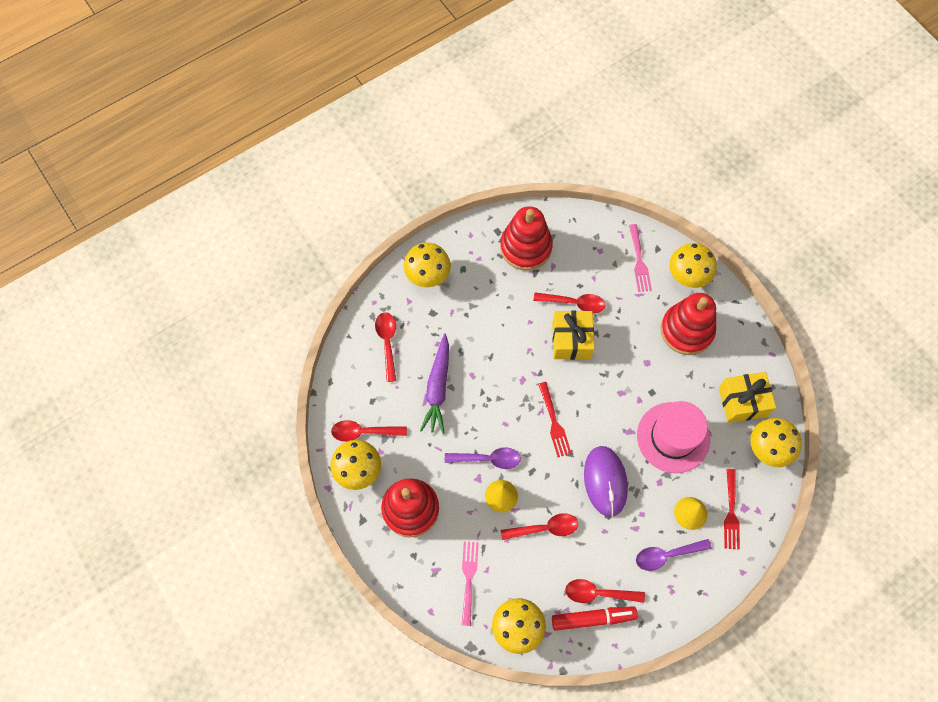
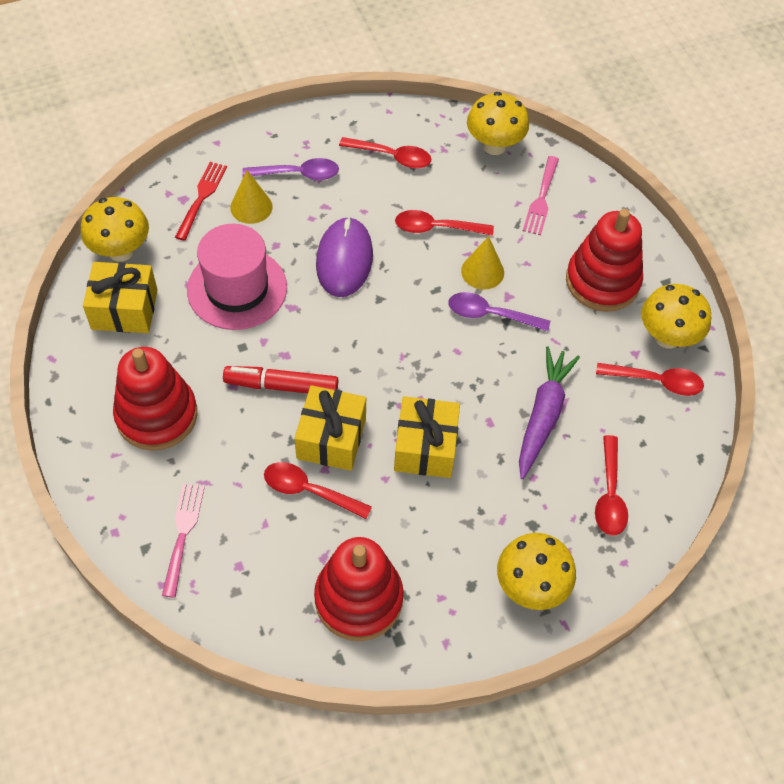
camera: 170 degrees left, 10 degrees down
red fork [538,382,572,457] -> none
red marker [552,606,638,631] -> red marker moved to [223,366,338,393]
yellow mushroom [669,243,717,288] -> none
none -> yellow gift [394,396,460,478]

